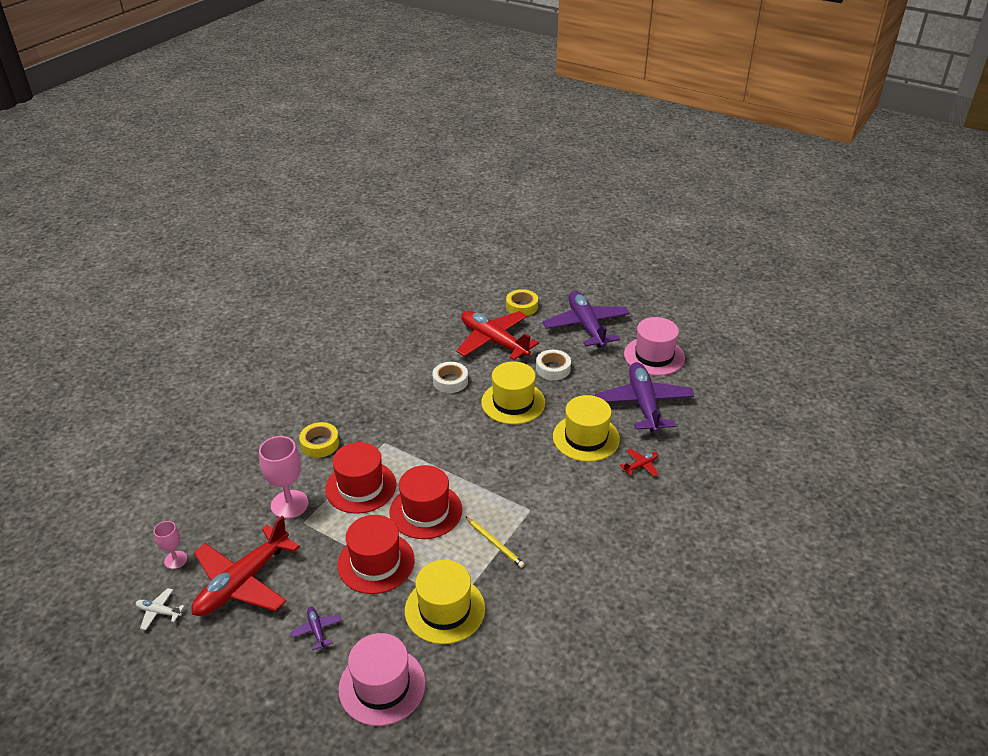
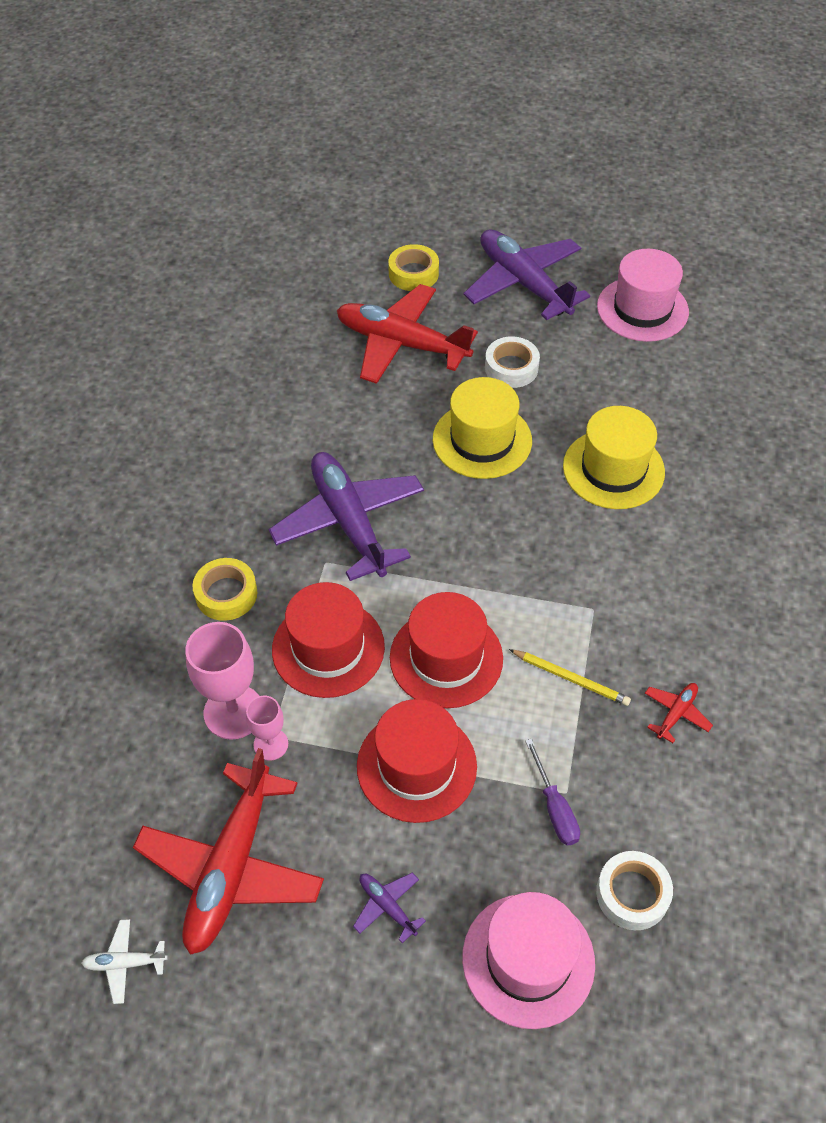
camera: 20 degrees left, 15 degrees up
pink goblet [154,521,187,569] -> pink goblet moved to [246,696,288,761]
yellow hat [405,560,485,644] -> purple screwdriver [525,739,580,845]
white tape [432,362,468,393] -> white tape moved to [596,851,673,930]
purple plane [595,362,694,433] -> purple plane moved to [269,452,424,581]
red plane [620,449,658,477] -> red plane moved to [645,683,713,743]

